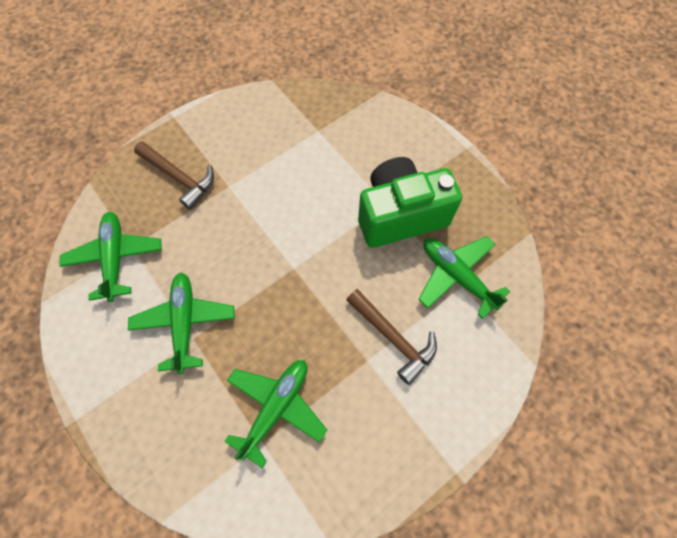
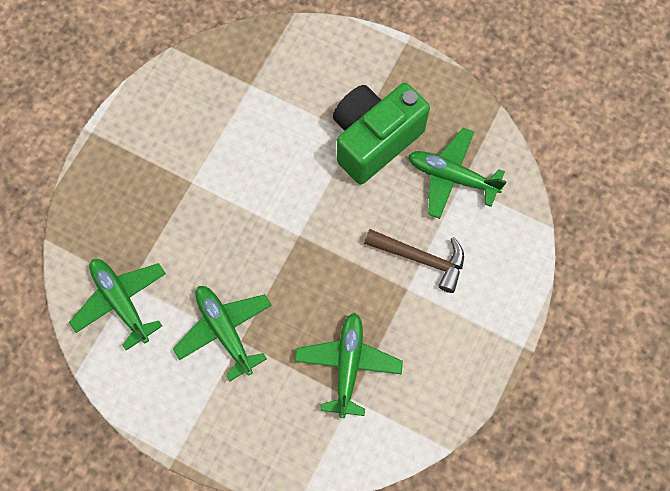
camera: 25 degrees left, 5 degrees up
brown hammer [134,141,214,209] -> none

